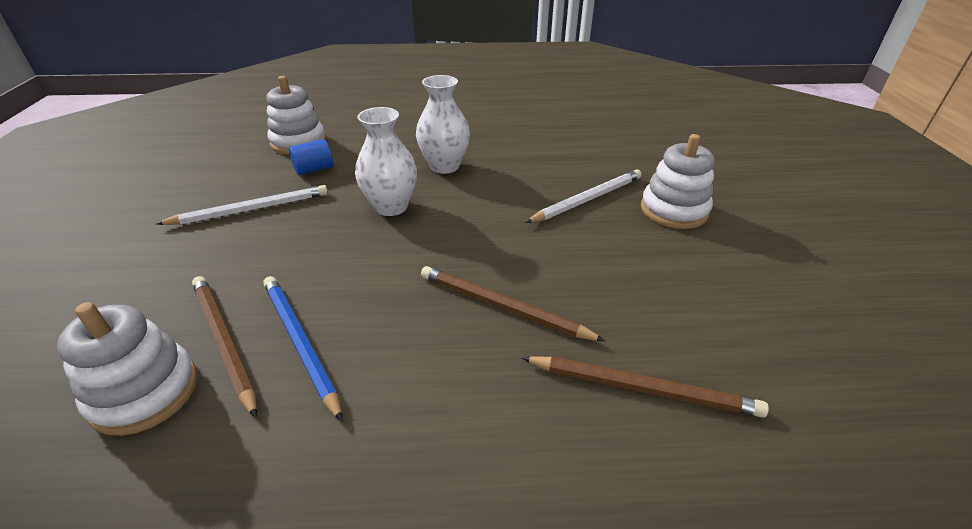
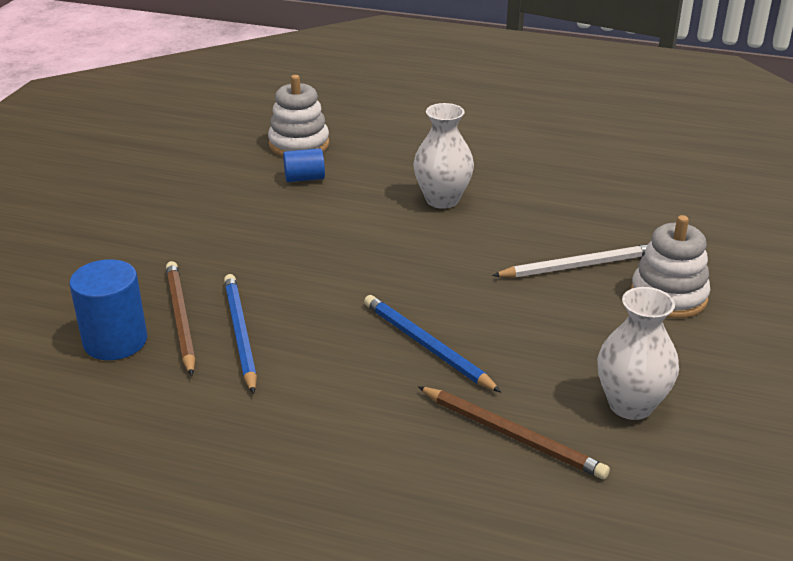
camera: 20 degrees right, 5 degrees down
white stacking toy [57,302,198,436] -> blue cylinder [69,259,147,360]
white pencil [157,185,328,225] -> none
white vase [355,107,417,216] -> white vase moved to [597,287,679,420]
brown pencil [421,266,605,341] -> blue pencil [364,295,501,392]

